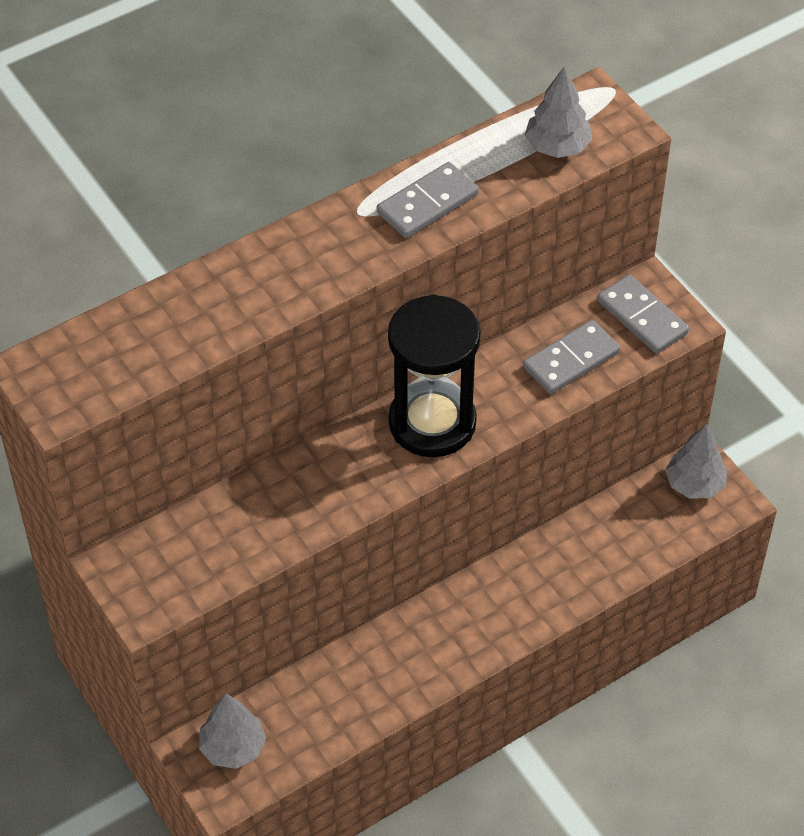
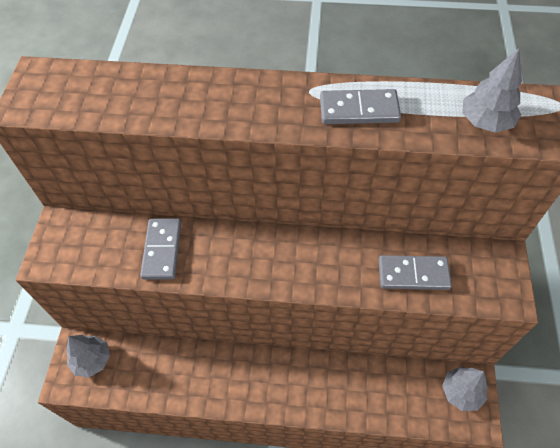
camera: 40 degrees right, 5 degrees up
black hourglass [388,294,481,457] -> none
grey domino [597,275,689,353] -> grey domino moved to [140,218,181,280]

